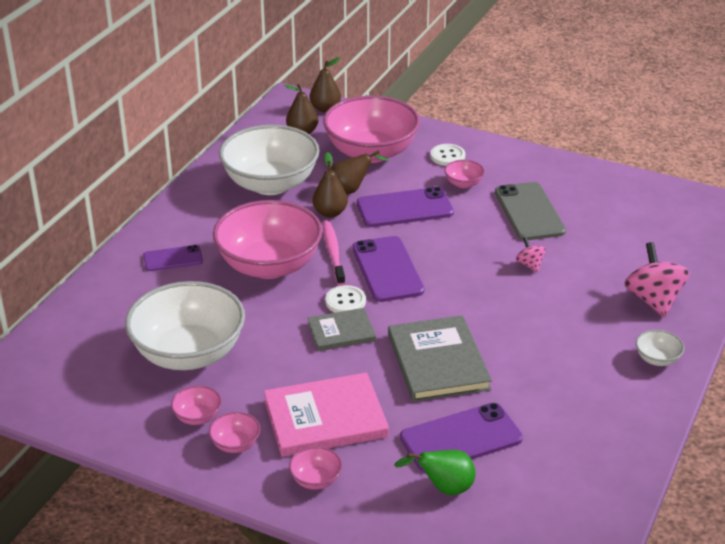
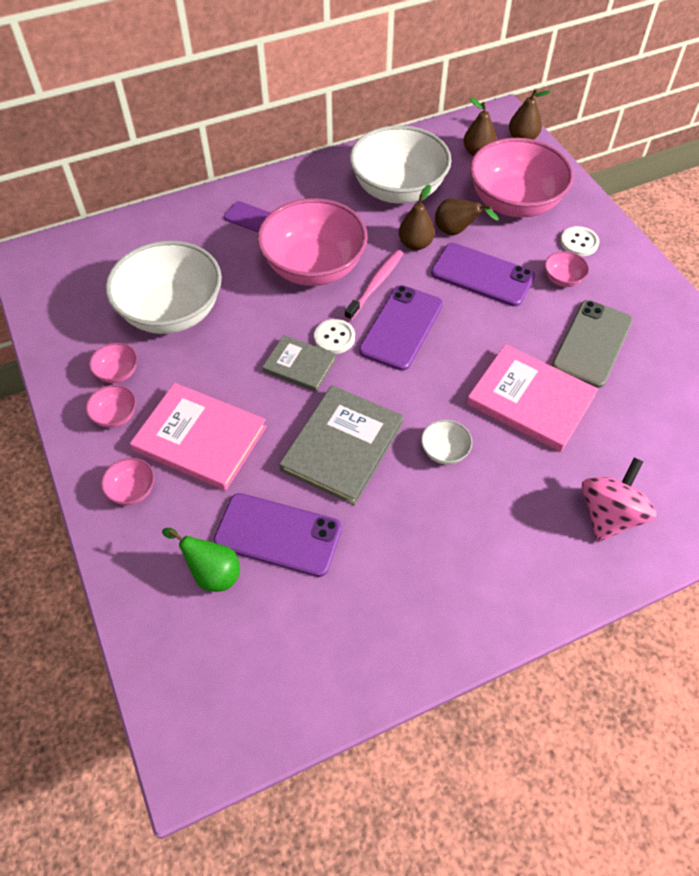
camera: 40 degrees right, 20 degrees up
pink spinning top [516,237,546,273] -> pink book [467,344,598,452]
white bowl [636,330,685,366] -> white bowl moved to [421,420,472,465]

